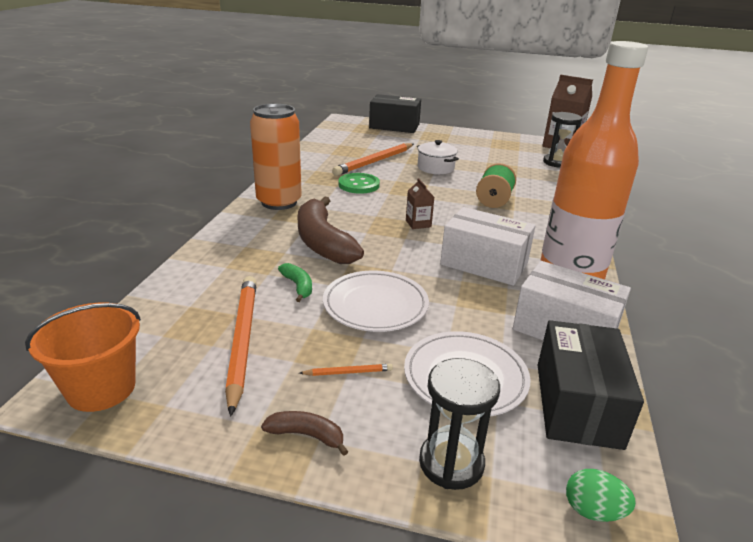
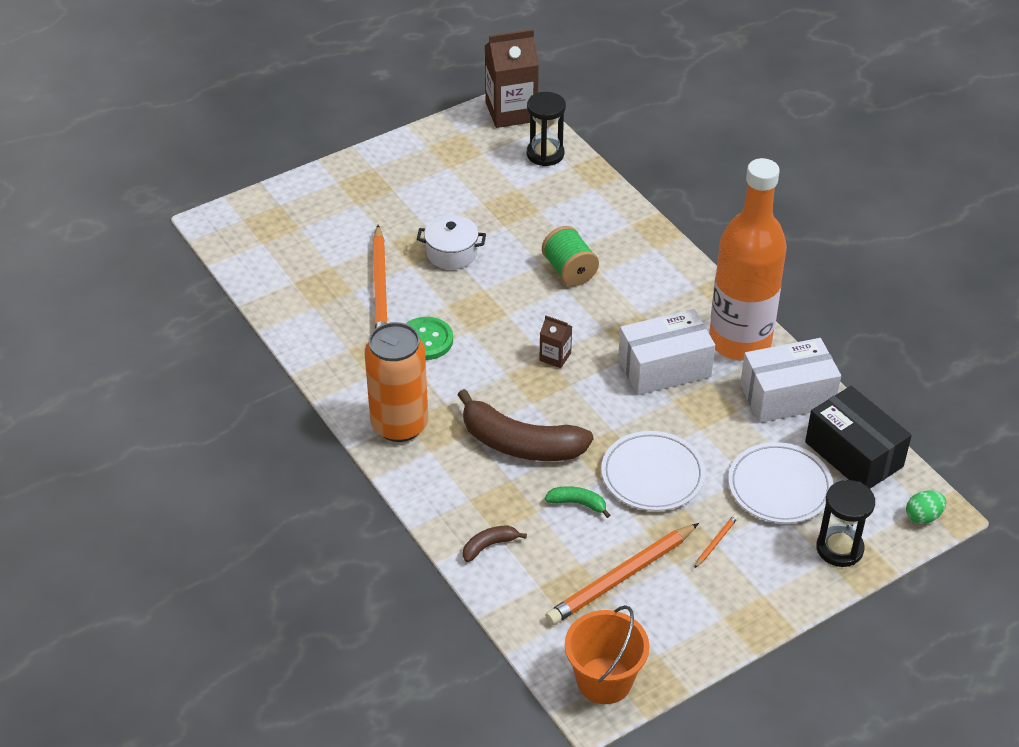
camera: 45 degrees left, 15 degrees up
orange pencil [225,276,257,416] -> orange pencil turned 75 degrees counterclockwise [545,523,699,625]
brown banana [261,411,348,456] -> brown banana moved to [463,525,527,562]
black box [369,94,421,133] -> none

